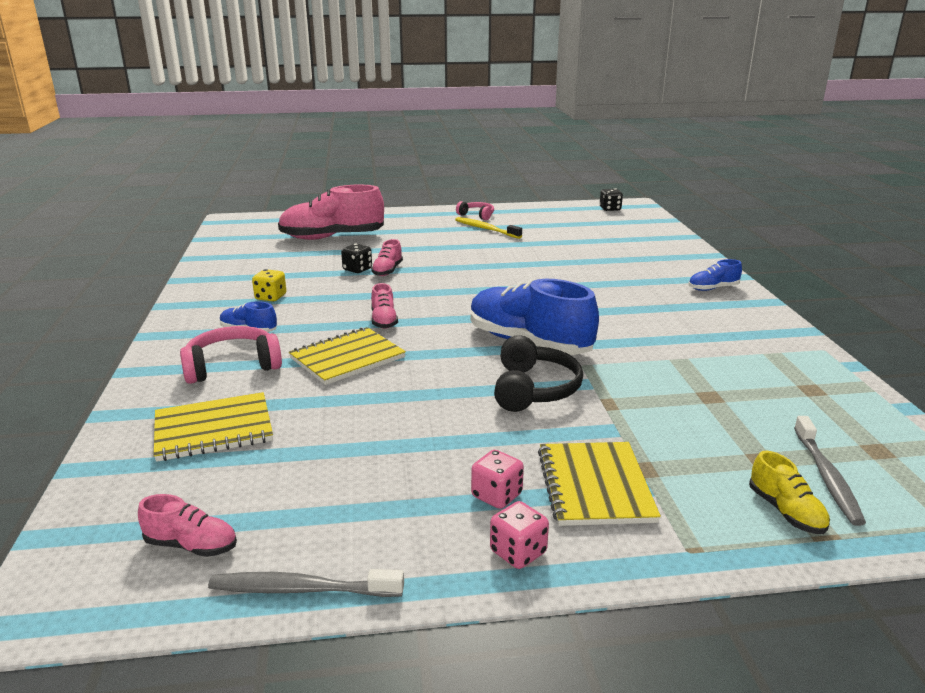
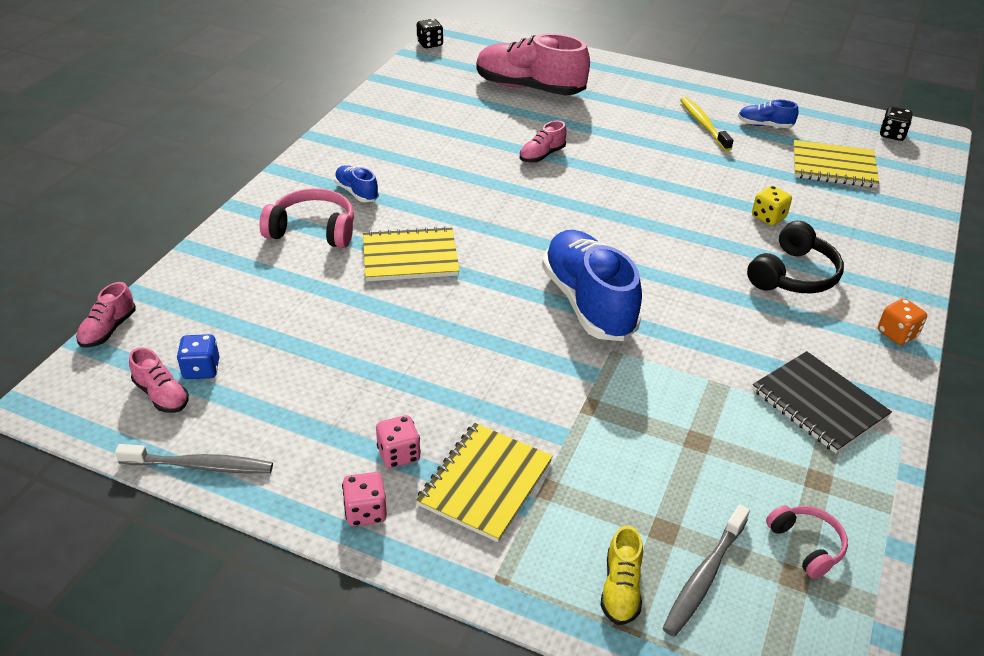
camera: 30 degrees right, 15 degrees up
yellow notebook [154,392,273,462] -> yellow notebook moved to [793,140,879,188]
grey toothbrush [208,569,404,597] -> grey toothbrush turned 150 degrees clockwise [115,444,273,473]
yellow dice [252,269,287,301] -> yellow dice moved to [752,186,792,226]
black dice [341,243,372,273] -> black dice moved to [417,19,443,48]
pink shoe [371,283,398,329] -> pink shoe moved to [76,282,136,348]
pink headphones [456,201,494,220] -> pink headphones moved to [766,505,848,579]
black headphones [494,335,583,412] -> black headphones moved to [747,221,844,293]
blue shoe [688,259,742,291] -> blue shoe moved to [738,100,799,128]
none -> blue dice [177,334,220,379]
none -> black notebook [752,351,892,453]
none -> orange dice [878,298,927,345]

